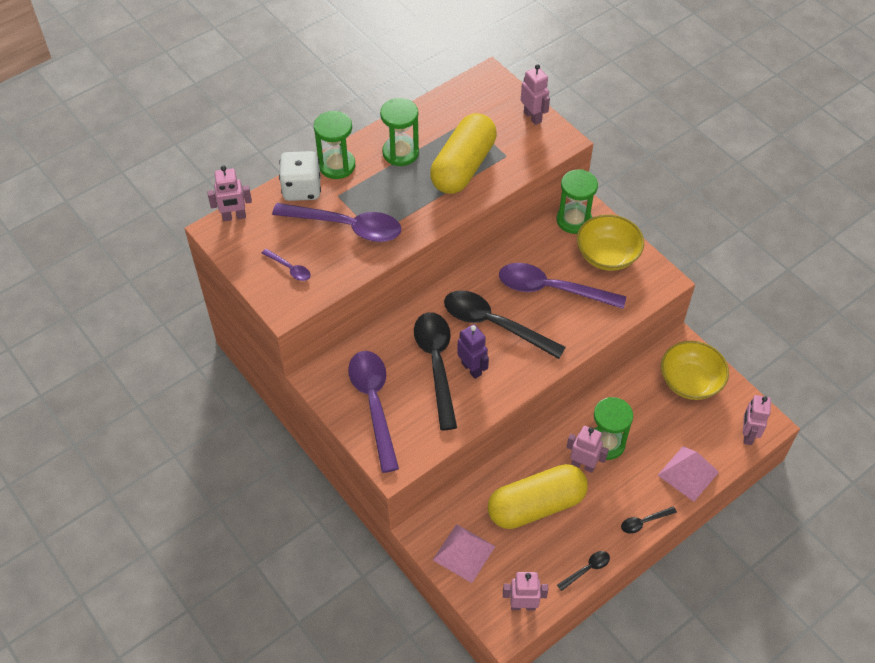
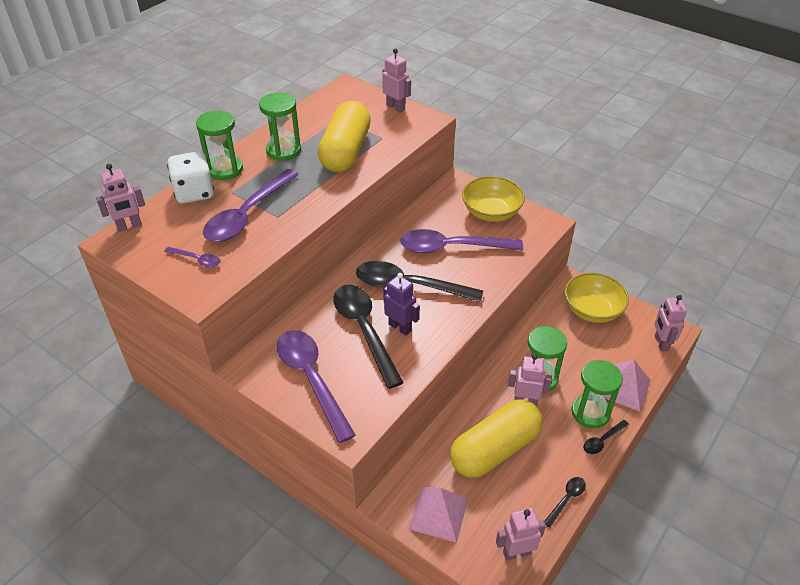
camera: 15 degrees left, 10 degrees down
purple spoon [272,203,401,242] -> purple spoon turned 120 degrees clockwise [203,169,299,242]
green hourglass [556,169,598,234] -> green hourglass moved to [571,360,623,428]

